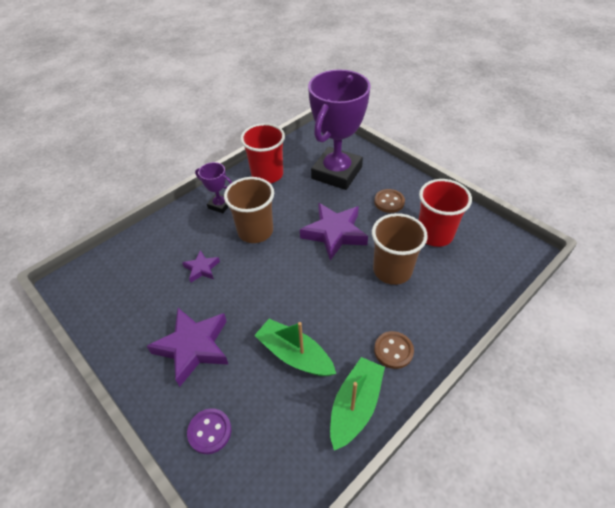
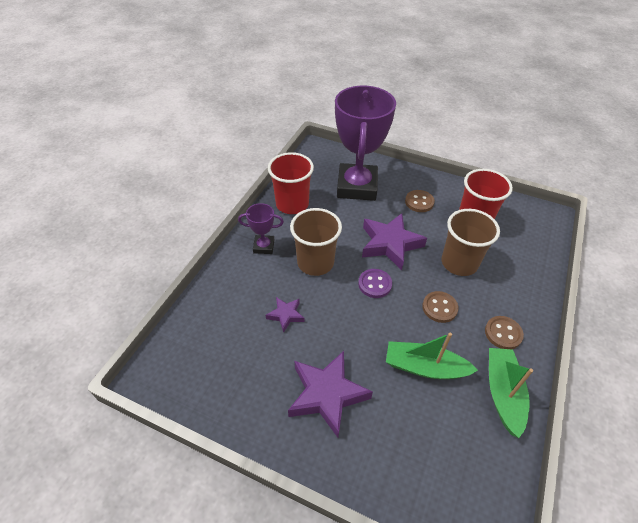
camera: 25 degrees left, 0 degrees up
purple button [187,408,231,454] -> purple button moved to [358,269,392,298]
none -> brown button [422,291,459,323]

